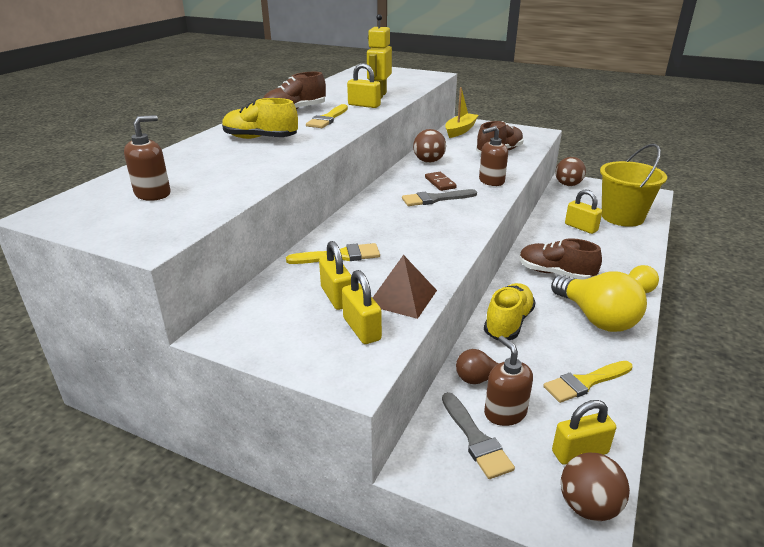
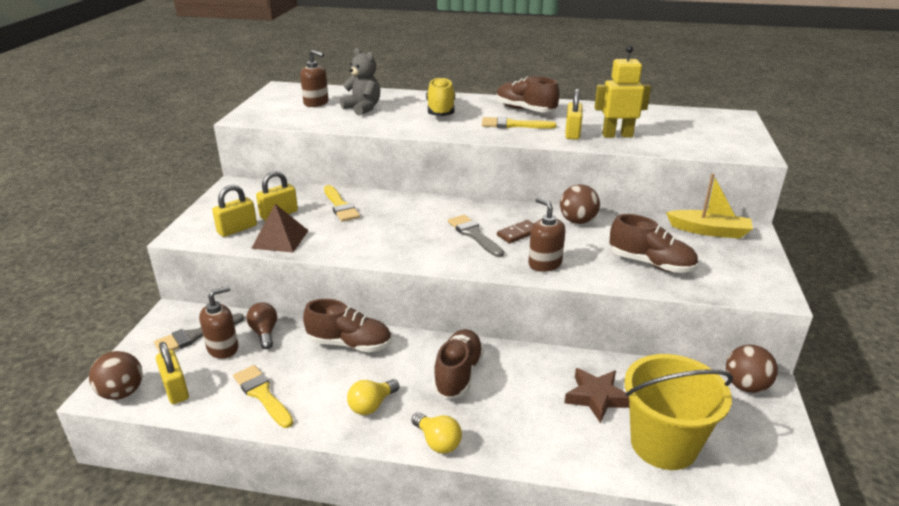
camera: 75 degrees right, 0 degrees up
yellow shoe [484,283,536,340] -> brown shoe [303,299,391,352]
yellow light bulb [551,272,647,332] -> yellow light bulb [347,379,399,415], size x0.52
yellow padlock [565,189,602,234] -> brown star [565,368,629,423]
none -> grey teddy bear [340,48,380,116]

